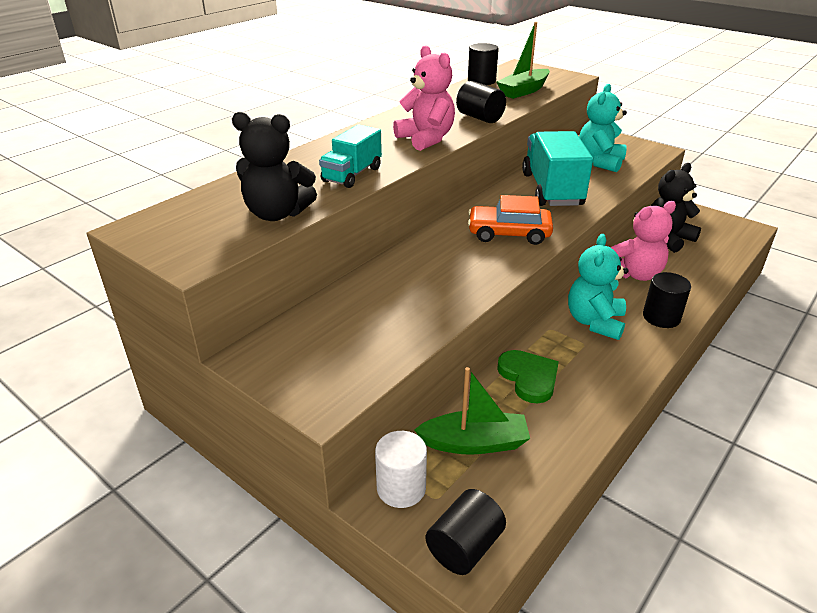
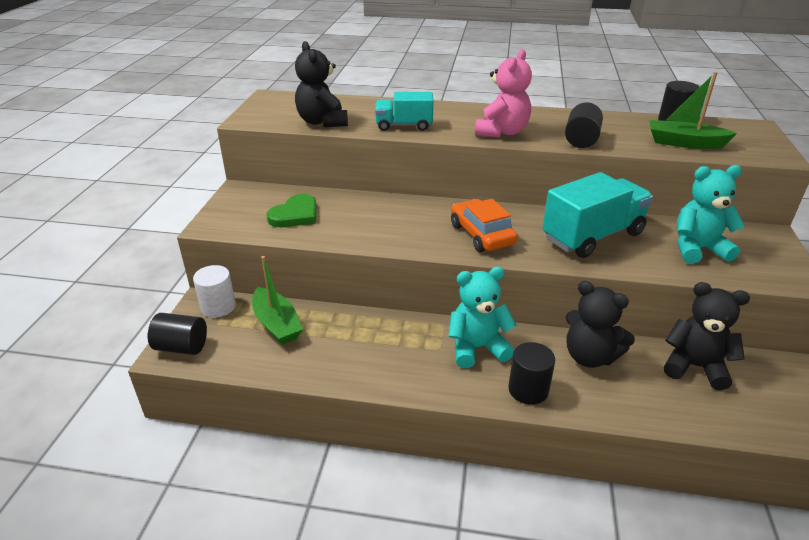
camera: 60 degrees right, 0 degrees up
green heart [497,350,559,404] -> green heart moved to [267,194,317,227]
pink teddy bear [611,201,676,281] -> black teddy bear [566,281,635,368]

